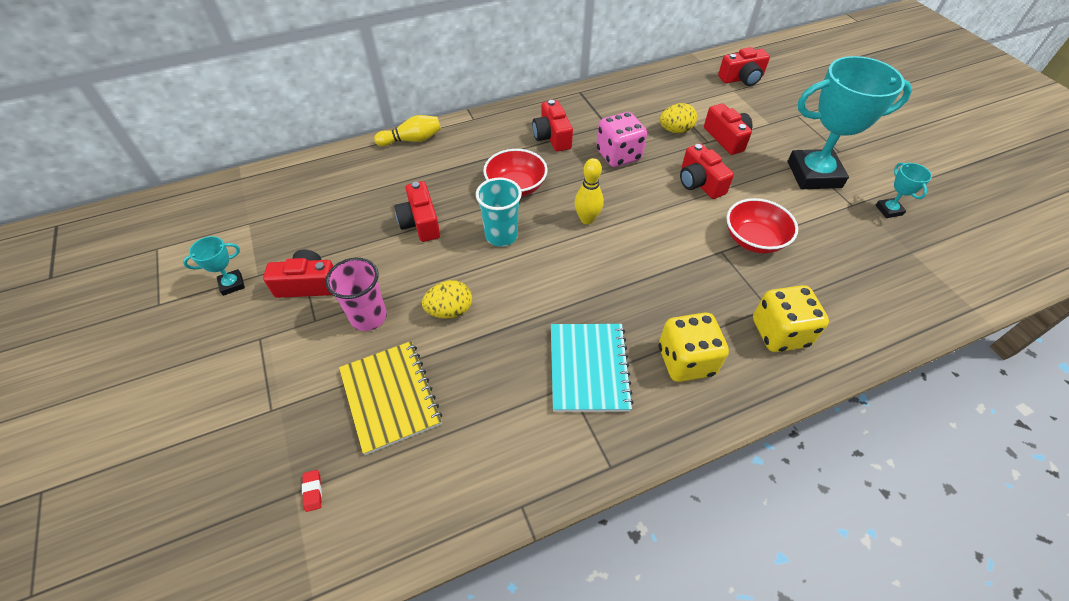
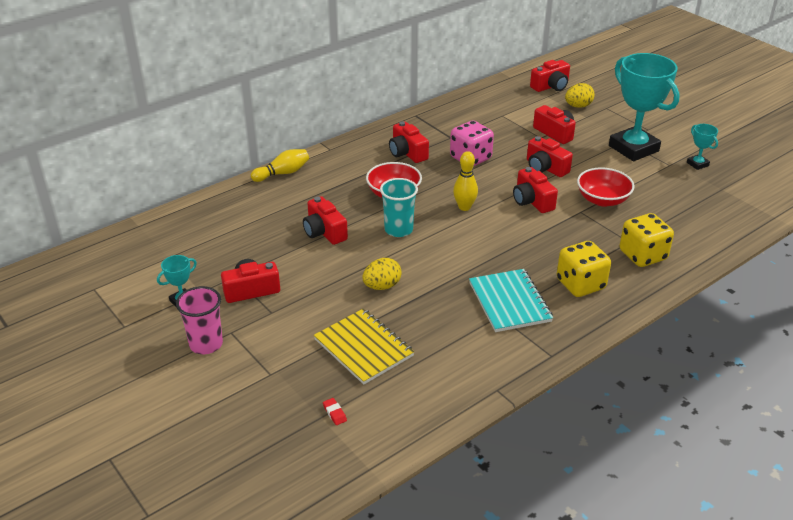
camera: 15 degrees left, 15 degrees down
pink cup [325,258,387,331] -> pink cup moved to [176,286,223,354]
yellow egg [660,103,697,133] -> yellow egg moved to [565,83,595,108]
turquoise trophy [788,56,912,189] -> turquoise trophy turned 75 degrees clockwise [609,53,680,161]
none -> red camera [513,167,558,213]

